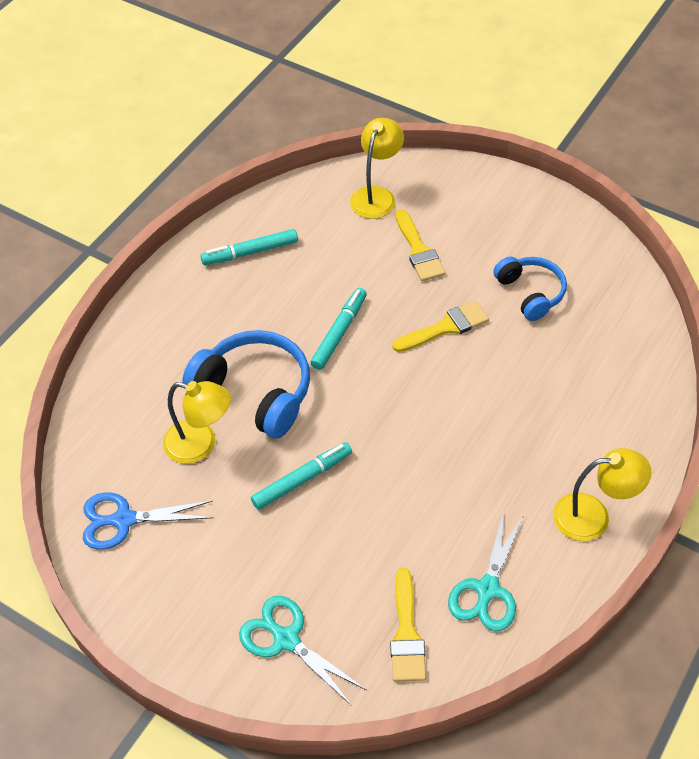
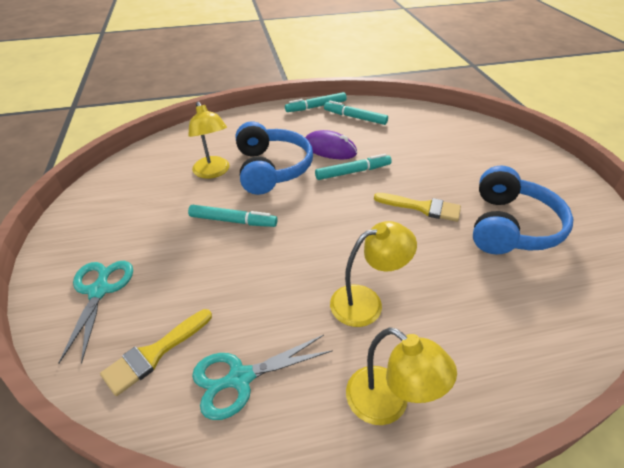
camera: 45 degrees right, 10 degrees down
blue scissors [83,492,213,550] -> none
yellow lamp [350,118,404,219] -> yellow lamp moved to [330,221,417,327]
yellow brush [395,209,445,281] -> none
blue headphones [493,257,567,321] -> blue headphones [473,165,574,254], size x1.58
none -> turquoise marker [285,92,347,112]
none -> purple mouse [305,130,357,159]

